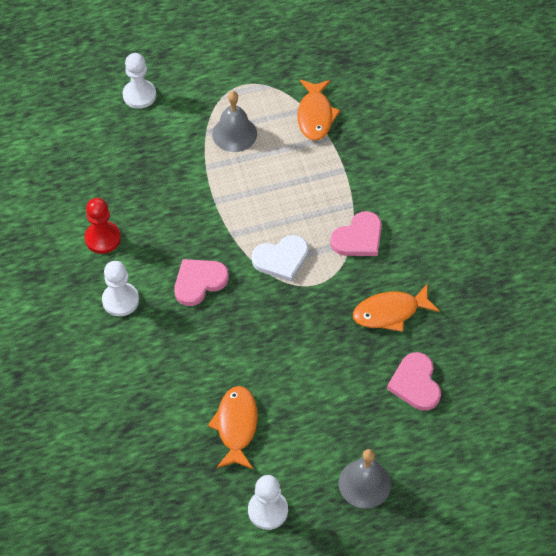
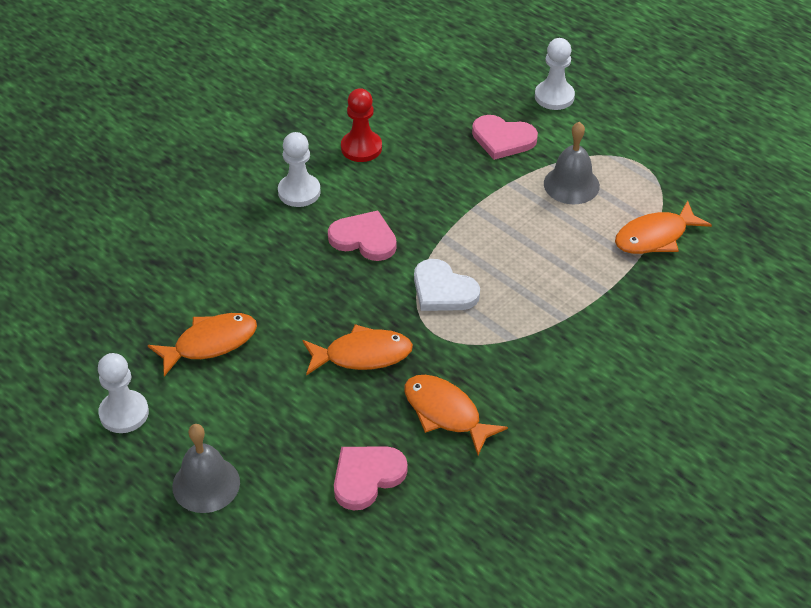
camera: 60 degrees right, 10 degrees down
pink heart [330,211,382,256] -> pink heart moved to [472,115,538,160]
none -> orange fish [303,324,413,375]

